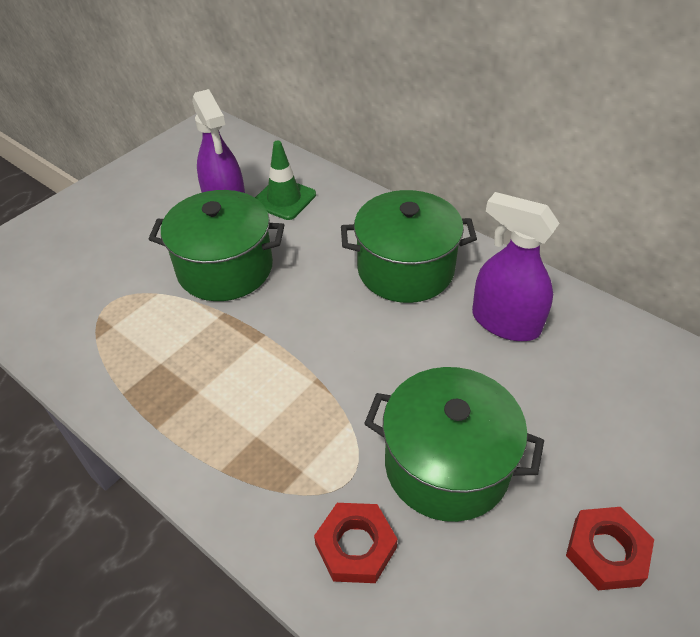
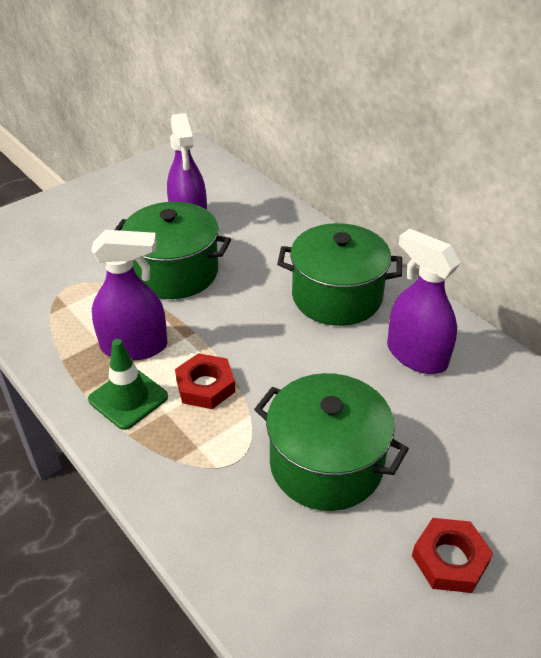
camera: 10 degrees right, 5 degrees down
green traffic cone [255,140,316,220] -> green traffic cone moved to [88,339,168,430]
red nut [314,503,398,583] -> red nut moved to [175,353,235,409]
none -> purple spray bottle [91,230,167,361]

